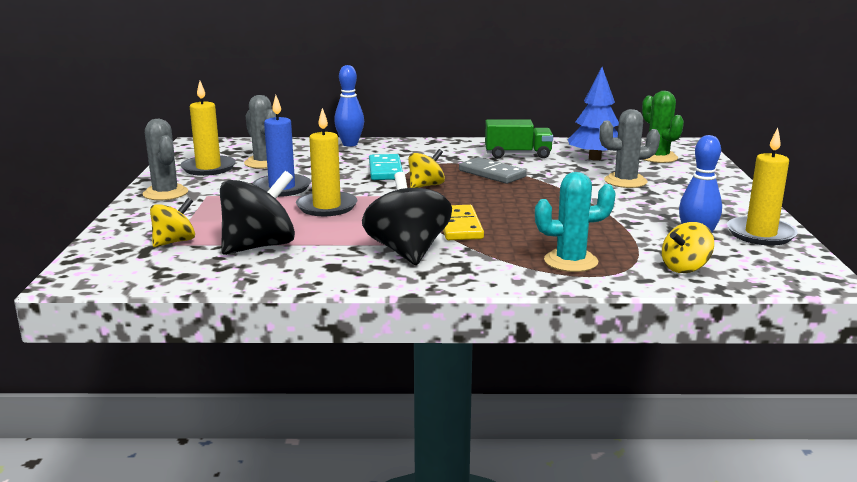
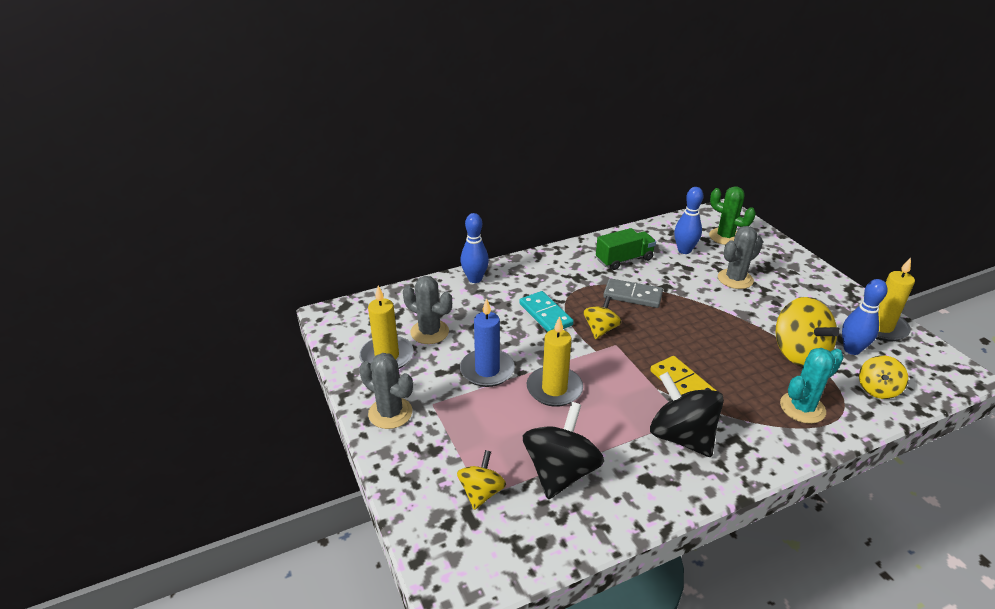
camera: 25 degrees left, 15 degrees up
blue tree [568,67,619,161] -> blue bowling pin [674,187,703,254]
none -> yellow spinning top [776,297,840,367]

